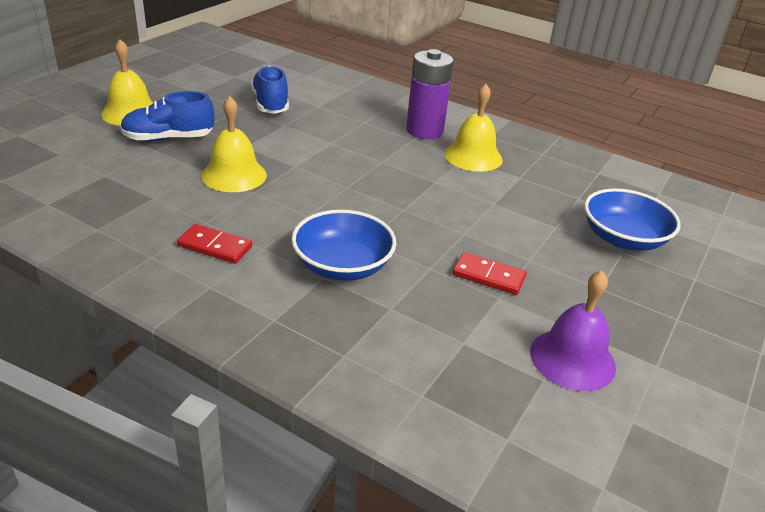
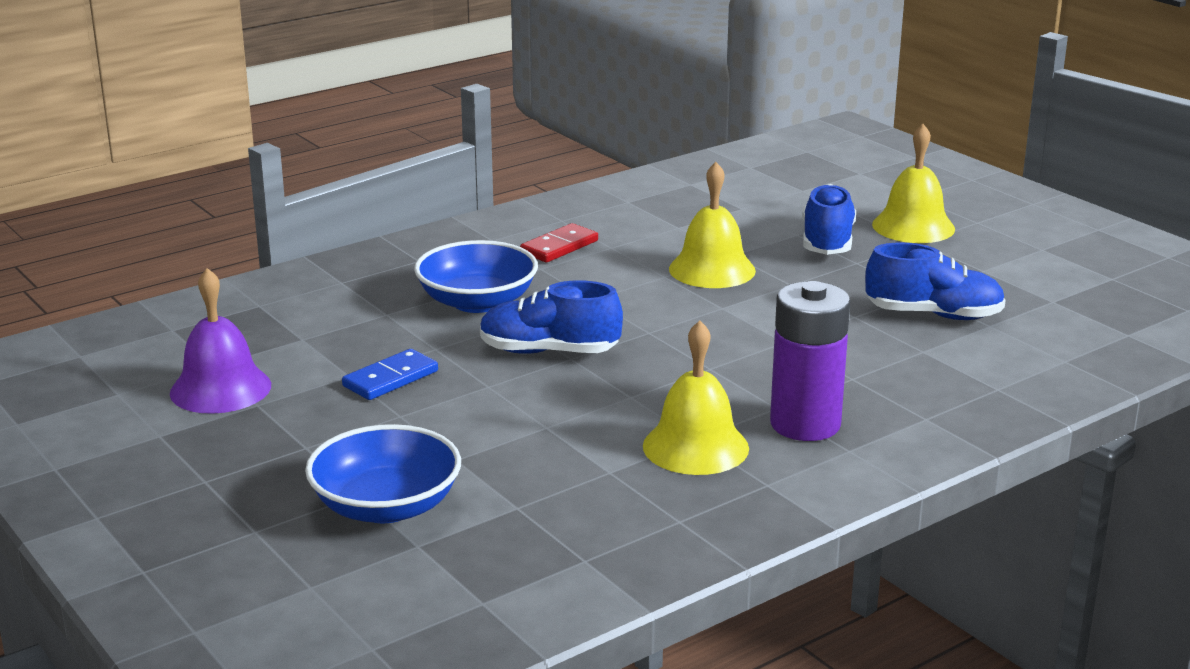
camera: 115 degrees right, 10 degrees down
red domino [452,252,526,295] -> blue domino [342,349,438,400]
none -> blue shoe [480,281,623,354]

